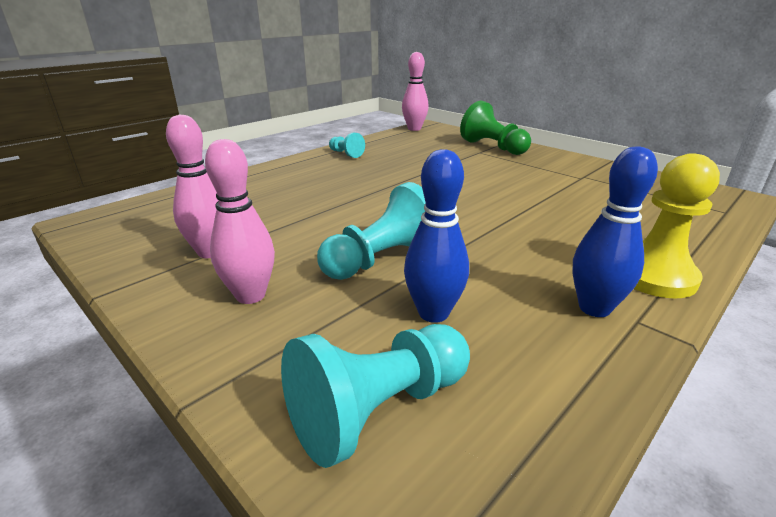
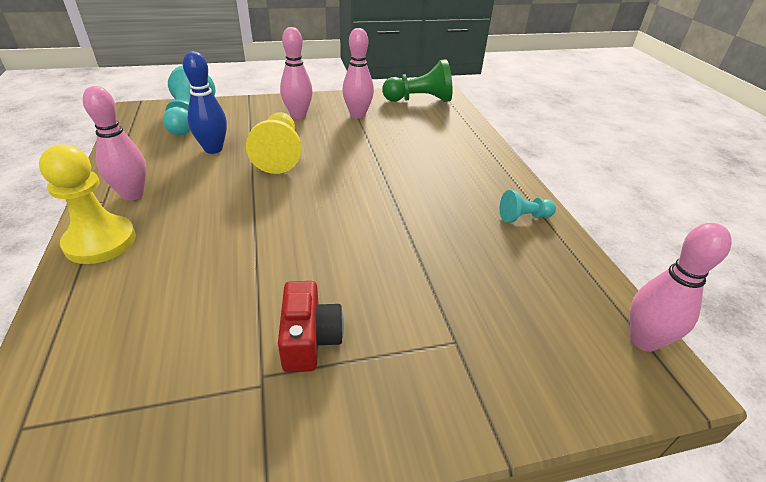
camera: 120 degrees right, 10 degrees up
turquoise pawn [317,182,426,280] -> yellow pawn [246,112,301,174]
green pawn [460,101,531,155] -> green pawn moved to [382,59,452,102]
blue bowling pin [573,146,658,317] -> pink bowling pin [83,86,147,201]
none -> red camera [278,281,344,372]

